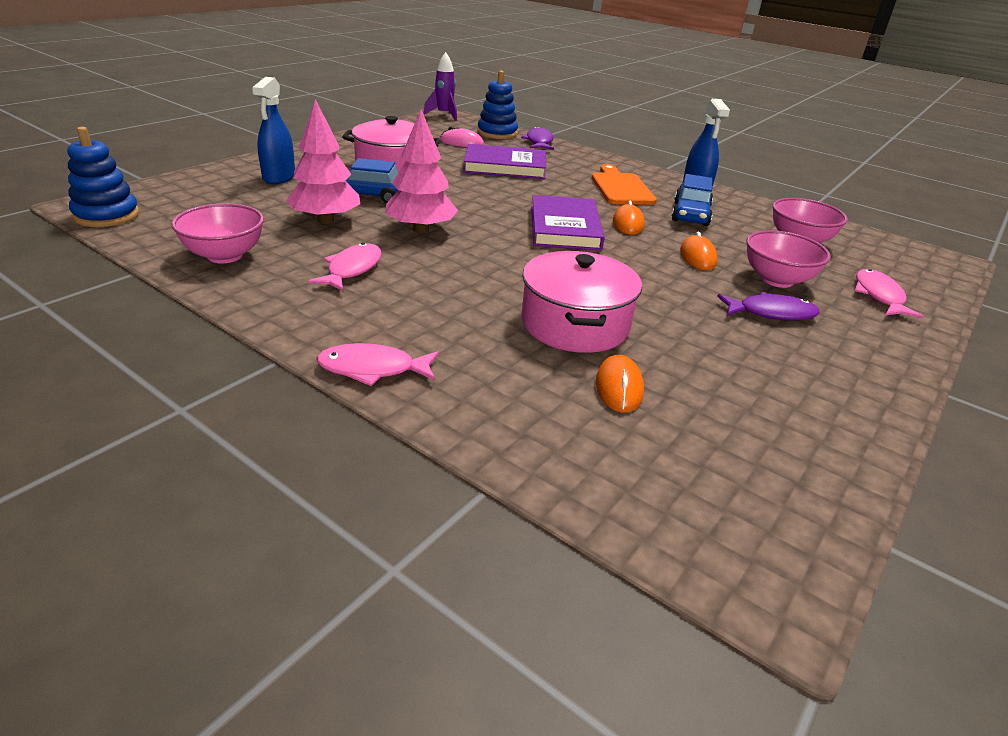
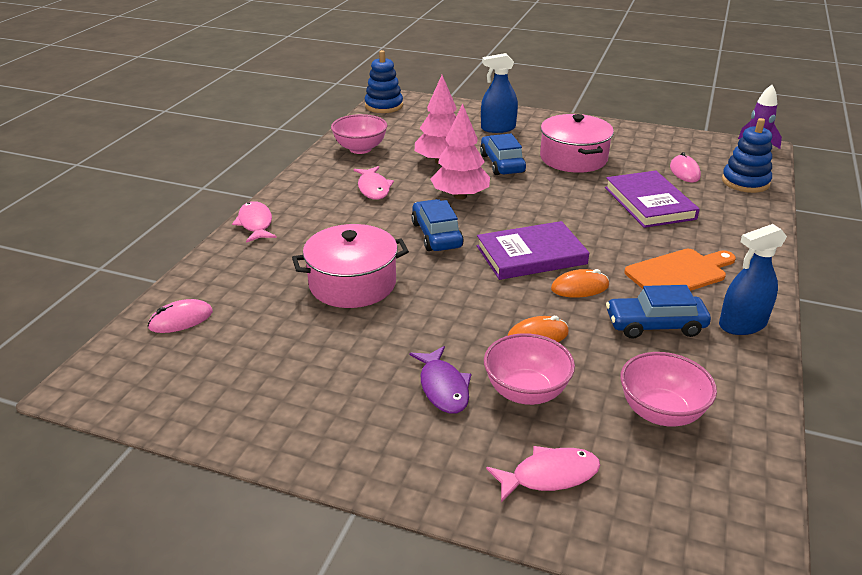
camera: 75 degrees right, 0 degrees up
pink fish [308,243,382,291] -> pink fish turned 75 degrees clockwise [354,166,394,200]
purple fish [521,126,554,150] -> none
orange mouse [596,355,644,413] -> none
none -> pink mouse [148,299,213,333]
none -> blue car [411,199,464,251]

